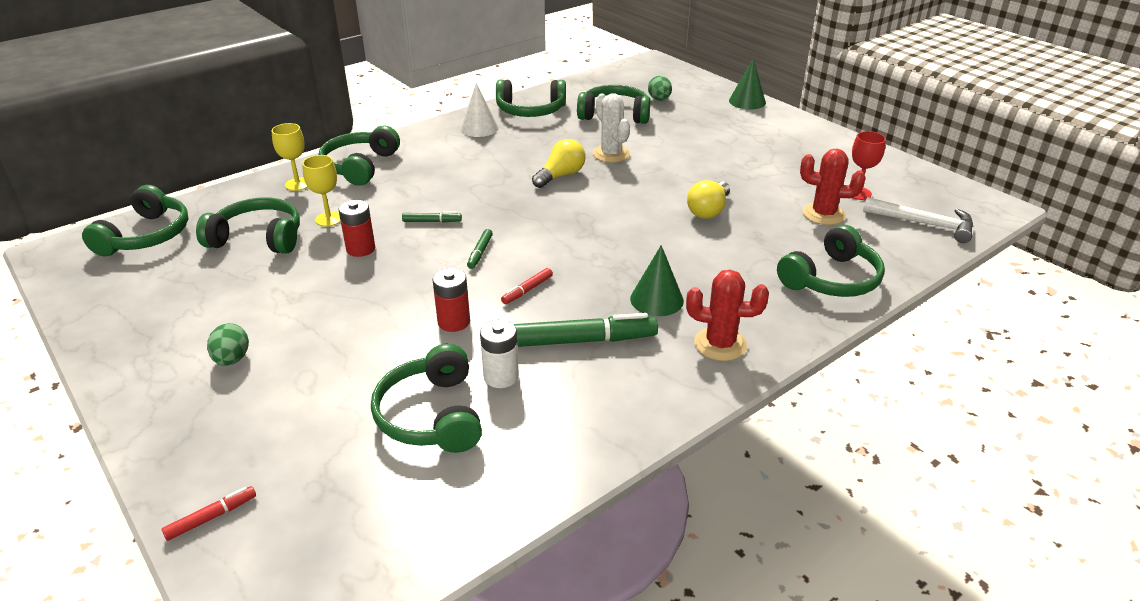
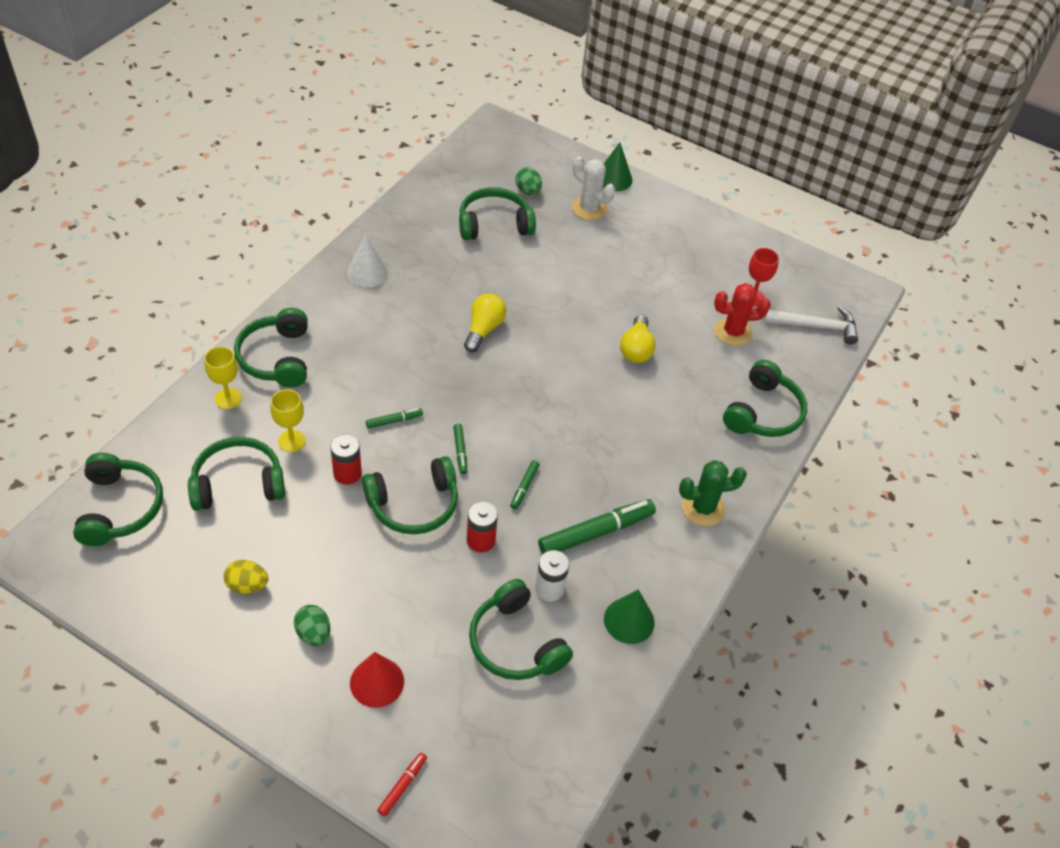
camera: 25 degrees left, 15 degrees up
green headphones [496,79,566,117] -> green headphones moved to [362,456,458,534]
red marker [501,268,553,304] -> green marker [510,460,540,509]
white cactus [592,93,630,163] -> white cactus moved to [572,156,615,220]
green cone [630,245,684,316] -> green cone moved to [604,589,655,644]
red cactus [686,270,769,361] -> green cactus [679,460,747,526]
none -> yellow egg [224,560,268,594]
none -> red cone [350,652,404,708]

